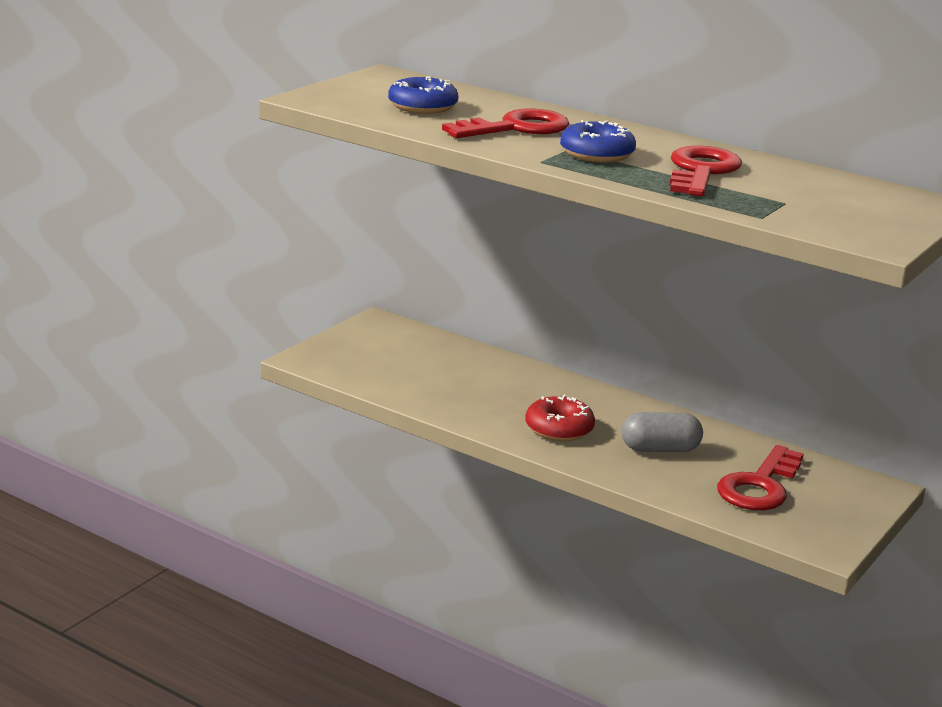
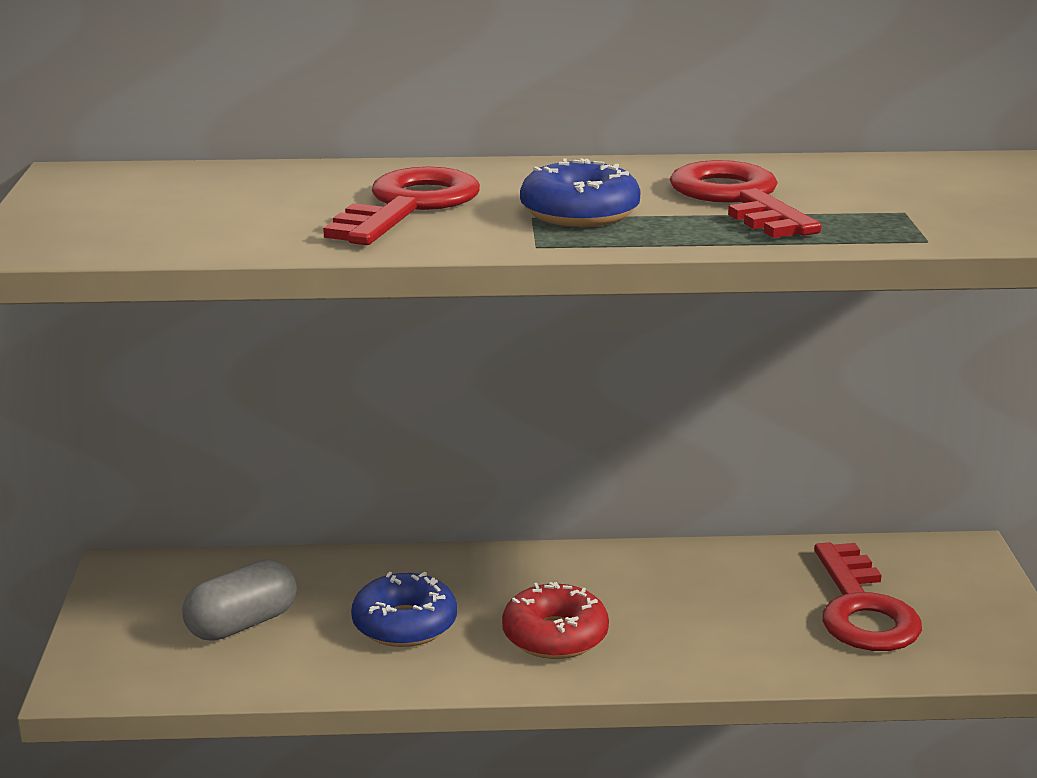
camera: 35 degrees left, 0 degrees up
blue donut [388,76,458,114] -> blue donut moved to [351,572,457,647]
grey capsule [622,412,703,452] -> grey capsule moved to [182,560,297,641]

